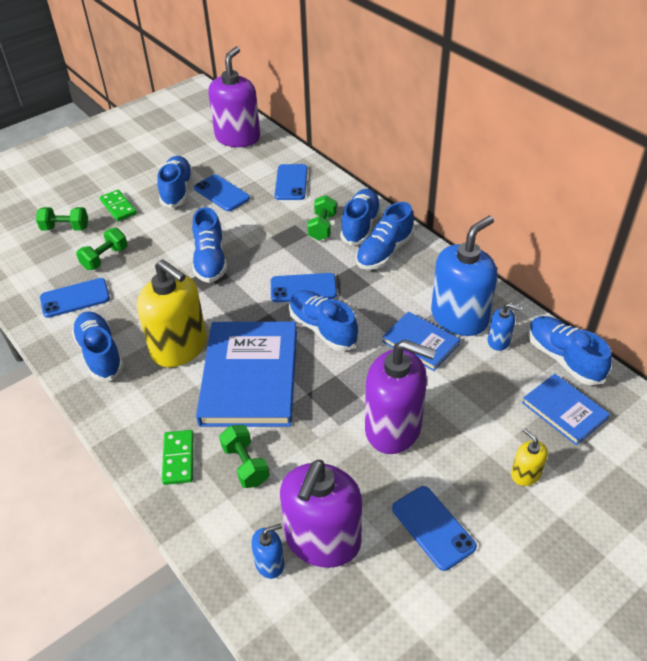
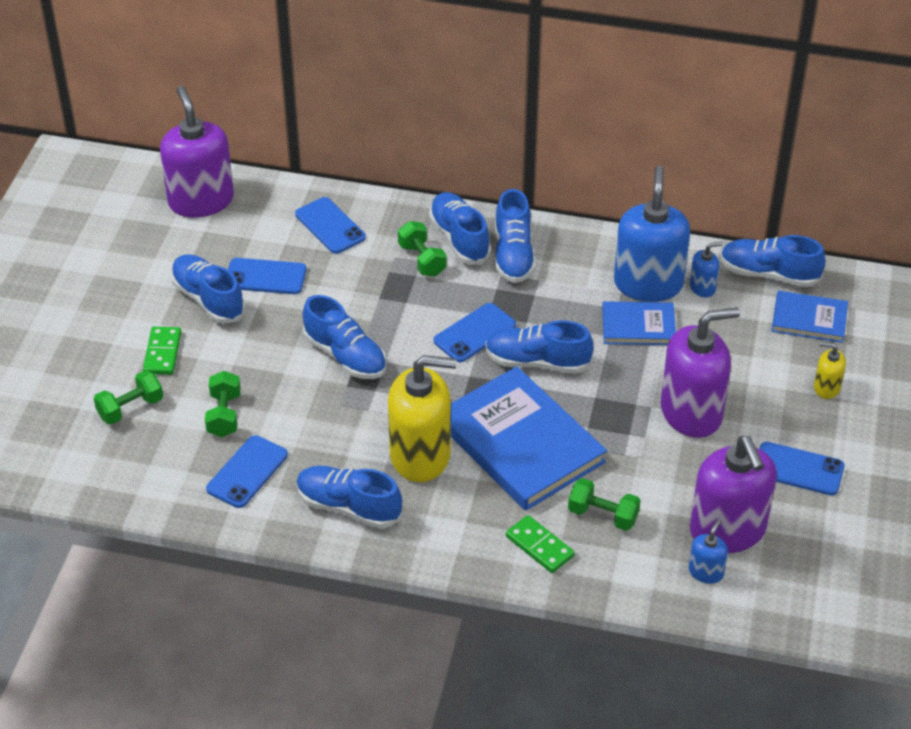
camera: 40 degrees left, 0 degrees up
green domino [100,190,137,221] -> green domino turned 75 degrees clockwise [143,327,181,375]

